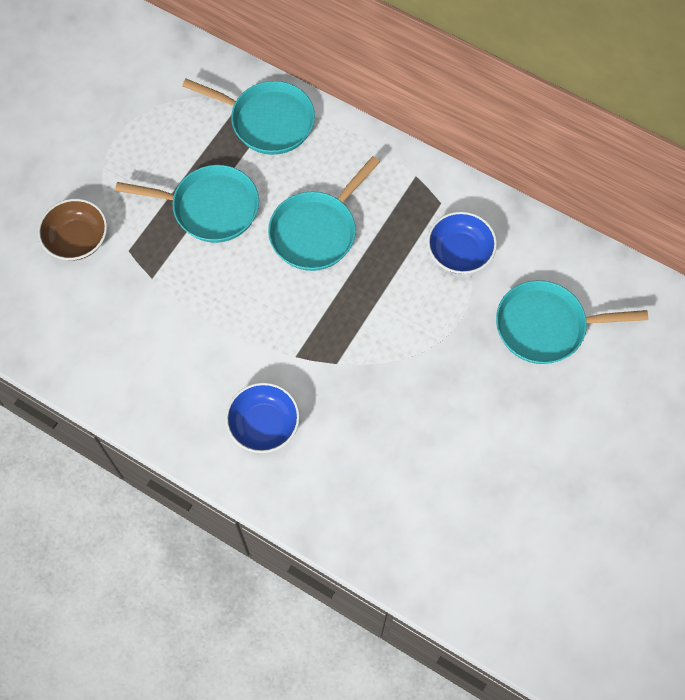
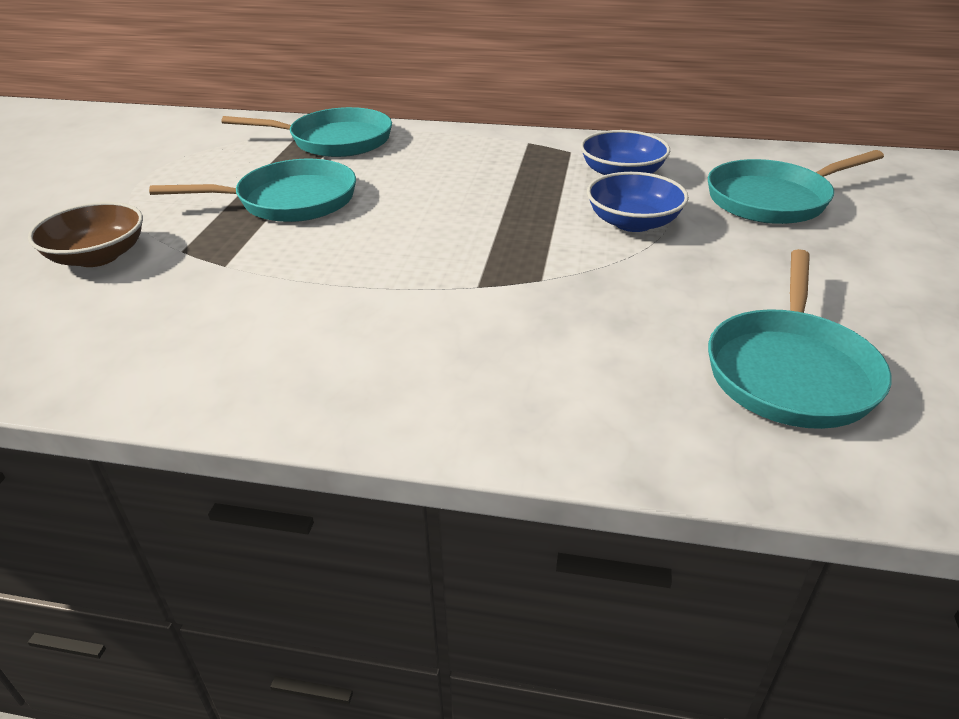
camera: 20 degrees left, 30 degrees down
blue bowl [225,382,300,453] -> blue bowl moved to [587,172,689,232]
turquoise pan [268,156,380,271] -> turquoise pan moved to [708,249,892,429]

